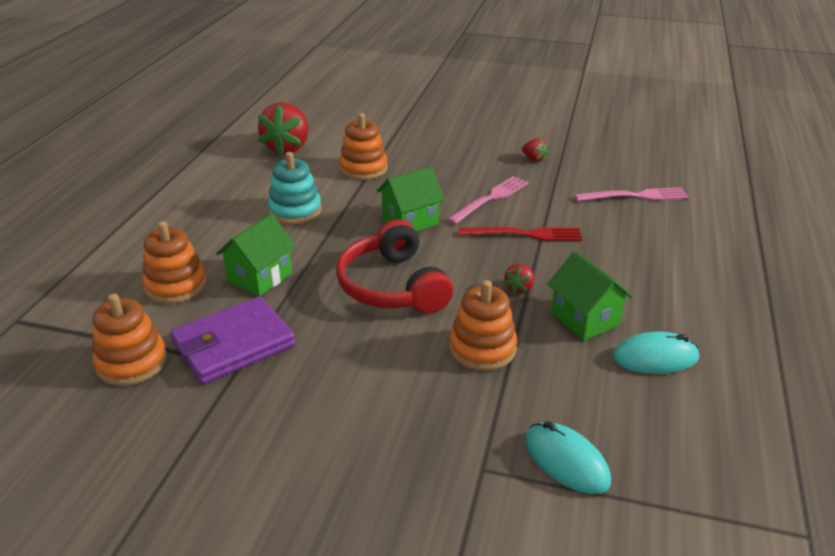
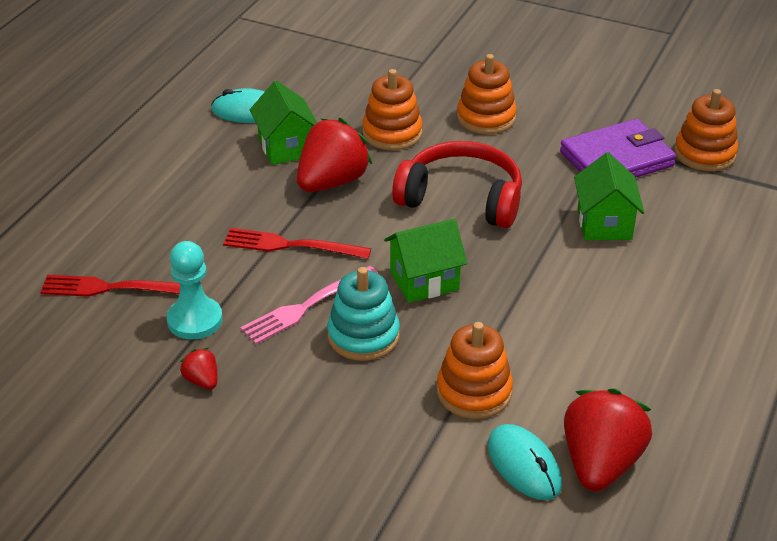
camera: 170 degrees left, 5 degrees up
orange stacking toy [142,221,207,304] -> orange stacking toy moved to [457,54,517,134]
green house [216,214,296,296] -> green house turned 45 degrees counterclockwise [574,152,644,240]
turquoise stacking toy [268,152,322,224] -> turquoise stacking toy moved to [327,267,400,361]
red headphones [336,219,453,314] -> red headphones turned 60 degrees counterclockwise [392,141,522,228]
red strawberry [503,264,534,294] -> red strawberry [297,118,372,192], size x2.19
turquoise mouse [525,421,611,494] -> turquoise mouse moved to [488,424,562,500]
pink fork [575,187,689,201] -> red fork [40,275,180,297]
none -> turquoise pawn [167,241,223,340]

